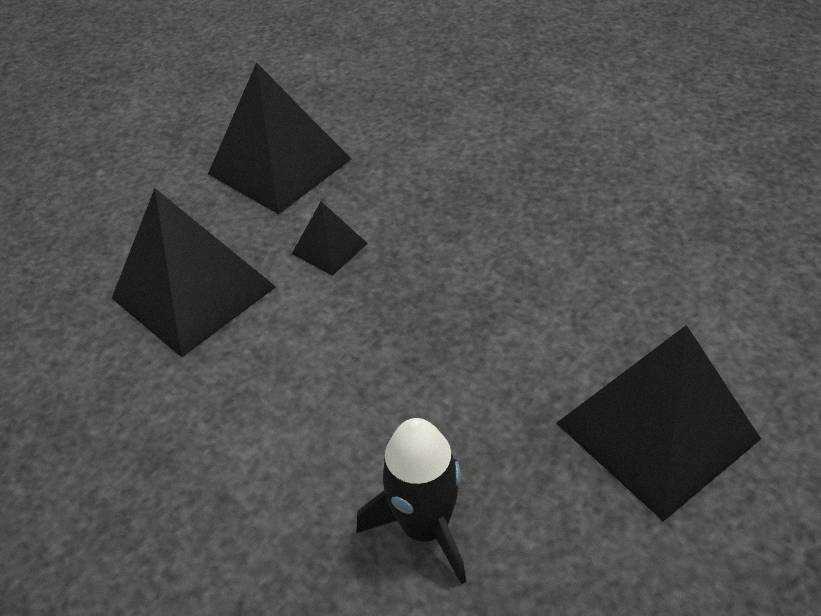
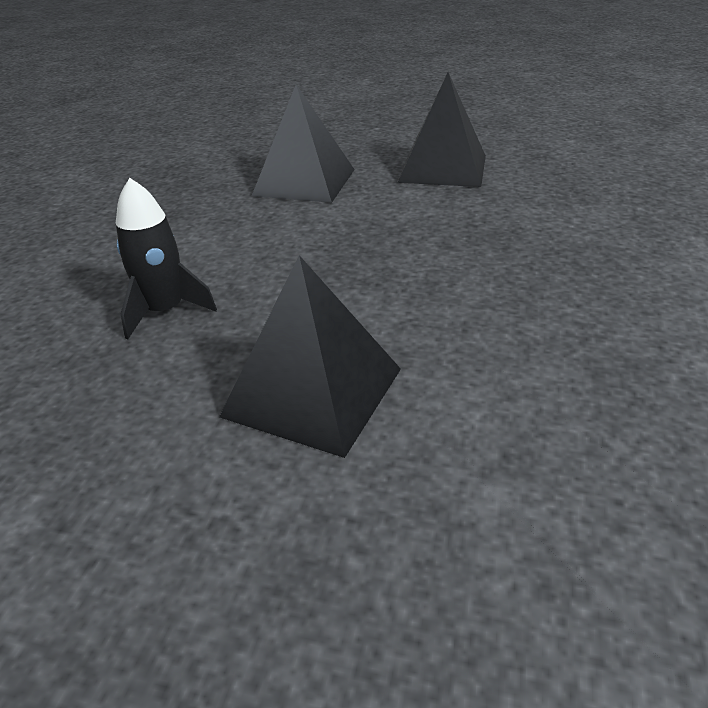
camera: 60 degrees right, 10 degrees down
black pyramid [292,202,368,276] -> none

